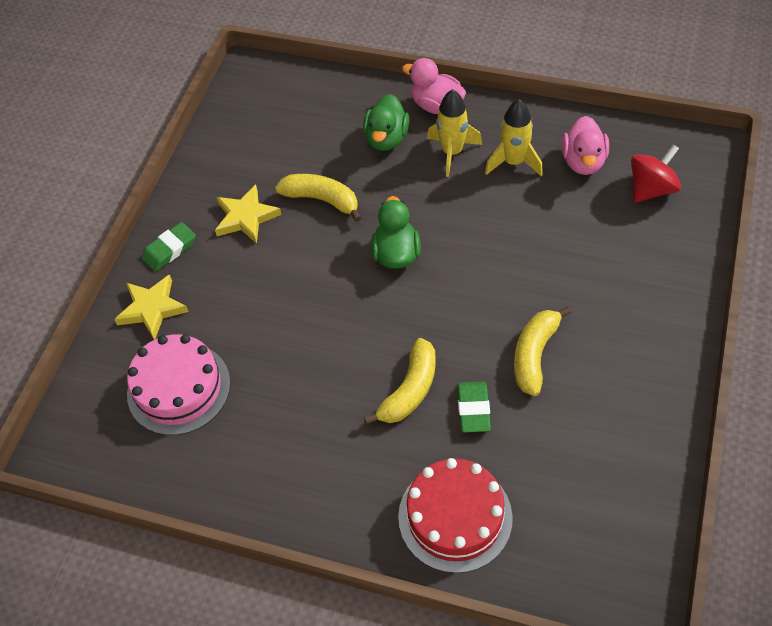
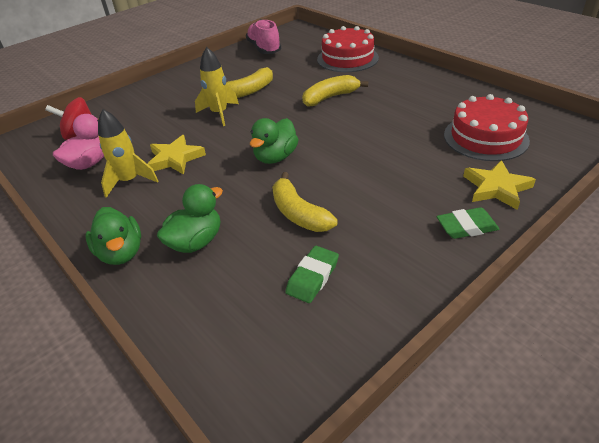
camera: 150 degrees left, 15 degrees down
pink cake [127,334,230,435] -> red cake [444,94,530,161]
yellow star [215,184,282,244] -> yellow star moved to [147,135,206,175]
pink duck [402,58,466,114] -> green duck [85,207,141,265]
yellow rocket [427,89,482,177] -> yellow rocket moved to [195,47,239,126]
green eraser [457,382,491,433] -> green eraser moved to [286,246,339,303]
none -> pink shoe [246,19,281,54]

